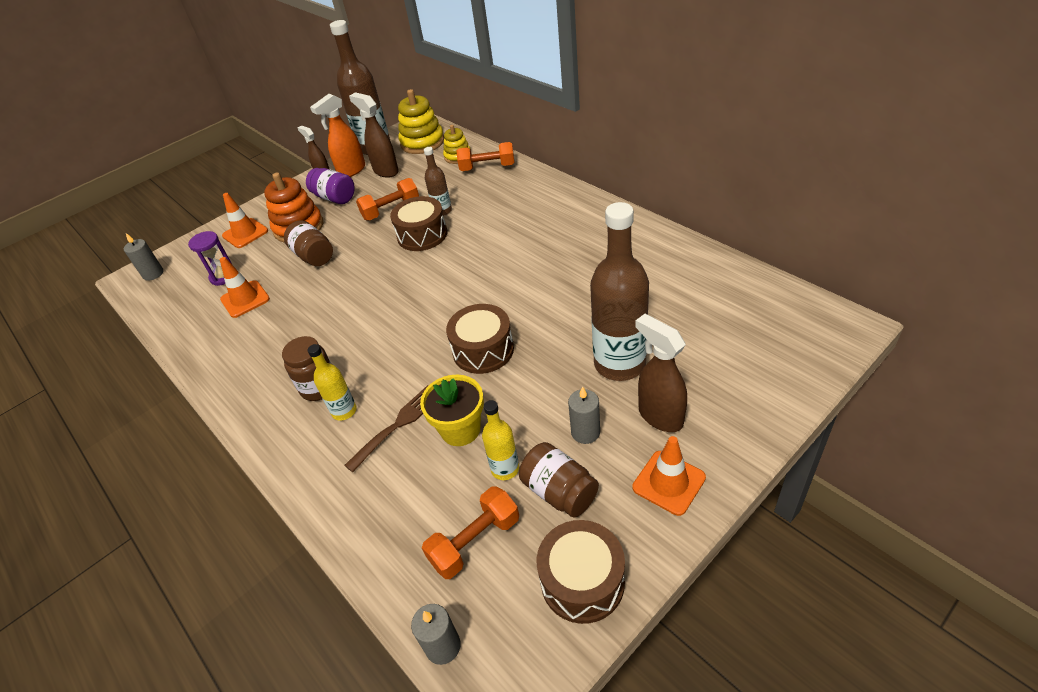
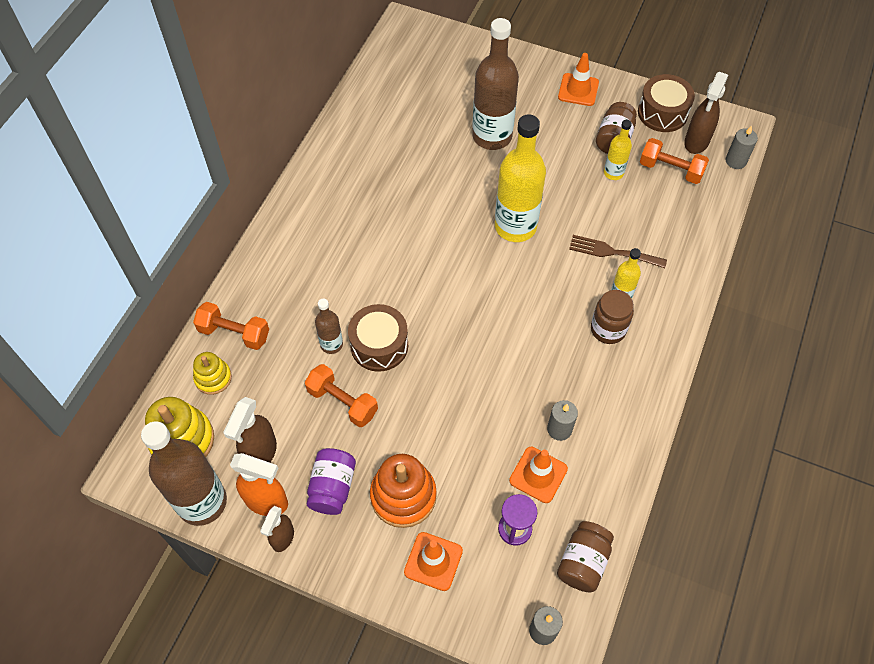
camera: 120 degrees left, 15 degrees up
brown jar [284,220,333,266] -> brown jar moved to [557,521,614,592]
yellow flower pot [420,375,484,446] -> none
brown drum [446,304,514,374] -> yellow bottle [495,114,546,242]
orange dumbbell [456,142,515,171] -> orange dumbbell turned 45 degrees counterclockwise [193,302,269,350]
grey candle [568,386,600,444] -> grey candle moved to [547,400,578,441]
brown spray bottle [635,314,687,432] -> brown spray bottle moved to [684,72,729,154]

